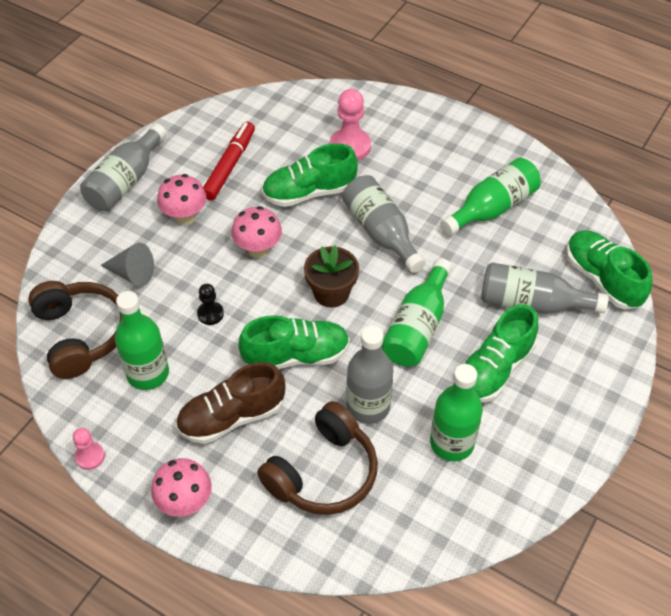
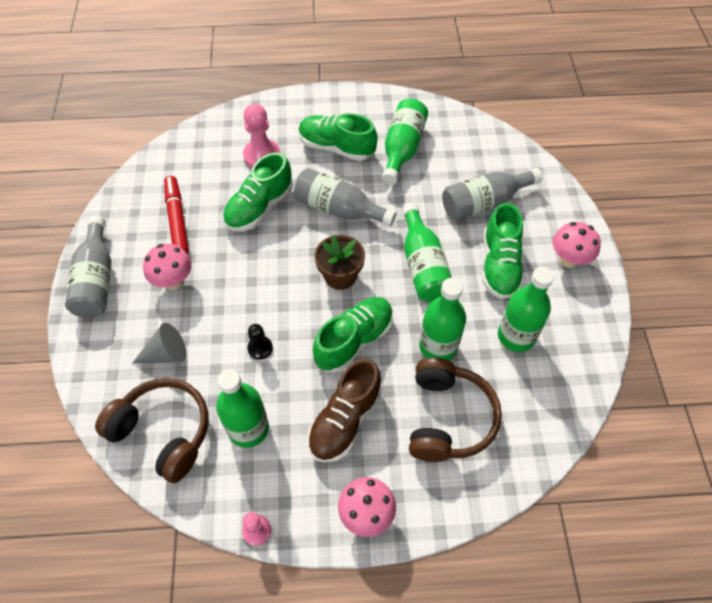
camera: 35 degrees left, 5 degrees up
pink mushroom [232,206,282,258] -> pink mushroom moved to [553,222,601,268]
grey bottle [346,326,393,424] -> green bottle [419,278,466,360]
green shoe [566,230,652,309] -> green shoe moved to [299,113,378,161]

